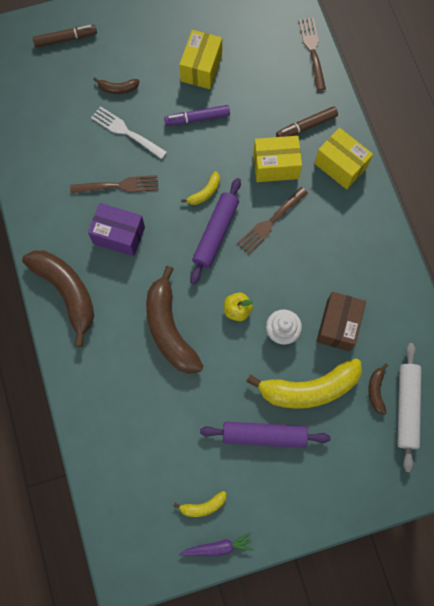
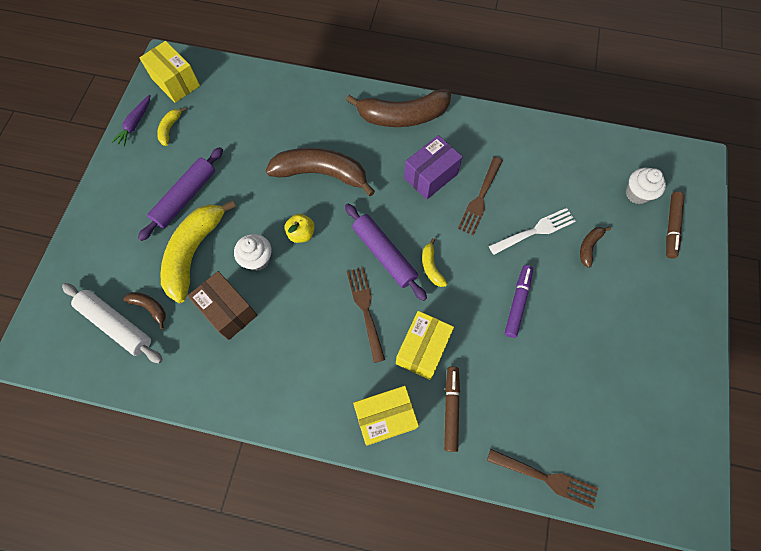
camera: 120 degrees right, 5 degrees down
yellow box [179,30,222,89] -> yellow box moved to [139,41,200,103]
none -> white cupcake [626,168,666,204]

